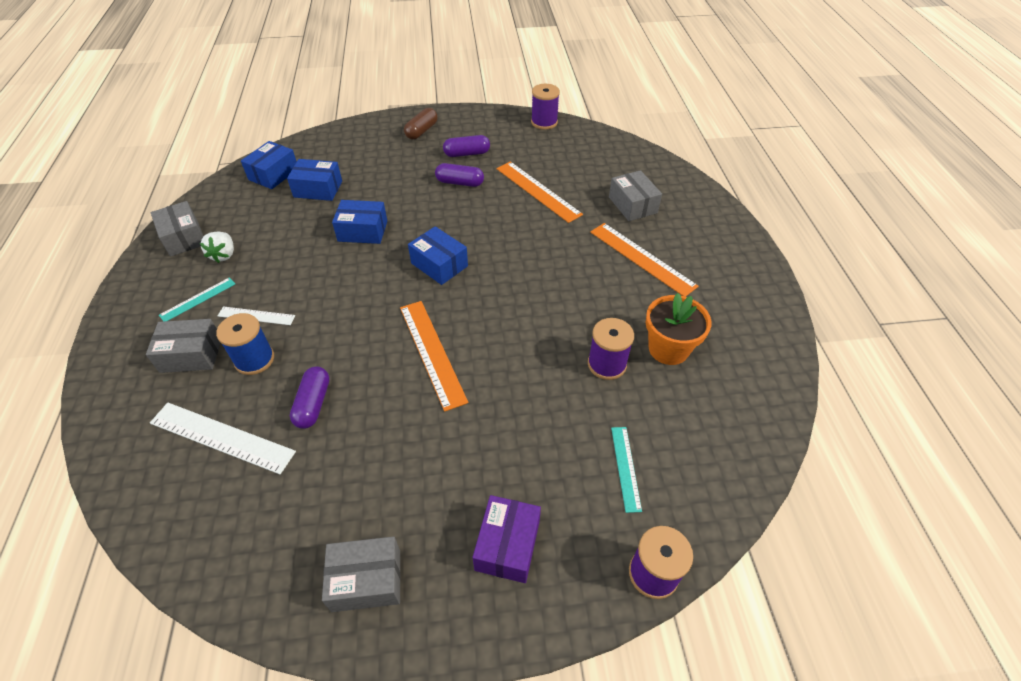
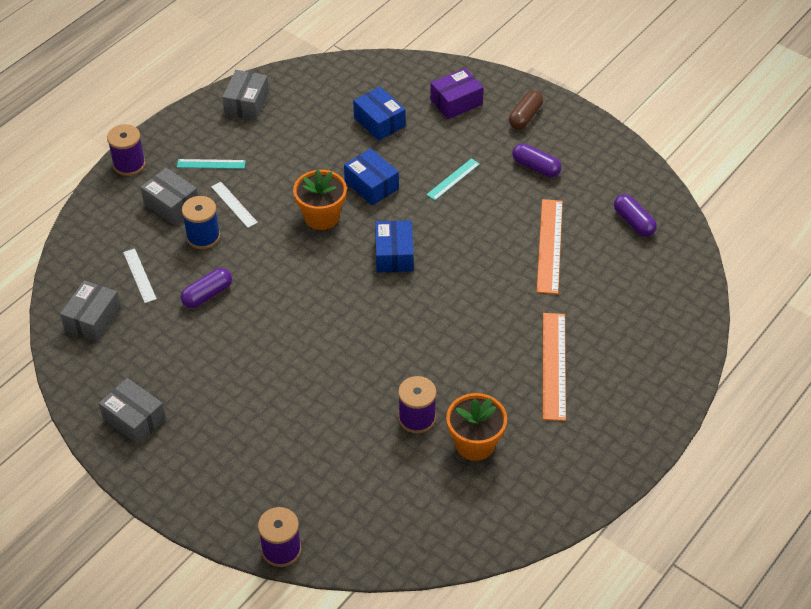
camera: 45 degrees right, 0 degrees up
white ruler [150,403,296,474] -> white ruler [123,249,157,303], size x0.57
white strawberry [200,232,234,263] -> none
blue box [241,141,297,189] -> none
orange ruler [400,301,468,412] -> none
brown capsule [404,108,438,139] -> brown capsule turned 45 degrees counterclockwise [509,90,543,130]
purple capsule [435,163,484,187] -> purple capsule moved to [614,194,657,237]
purple box [473,495,541,583] -> purple box moved to [430,68,484,119]
purple spool [531,84,560,130] -> purple spool moved to [107,124,146,176]
grey box [609,170,662,221] -> grey box moved to [60,280,121,342]
turquoise ruler [611,427,642,513] -> turquoise ruler moved to [426,158,480,201]
none -> orange flower pot [293,169,347,230]

